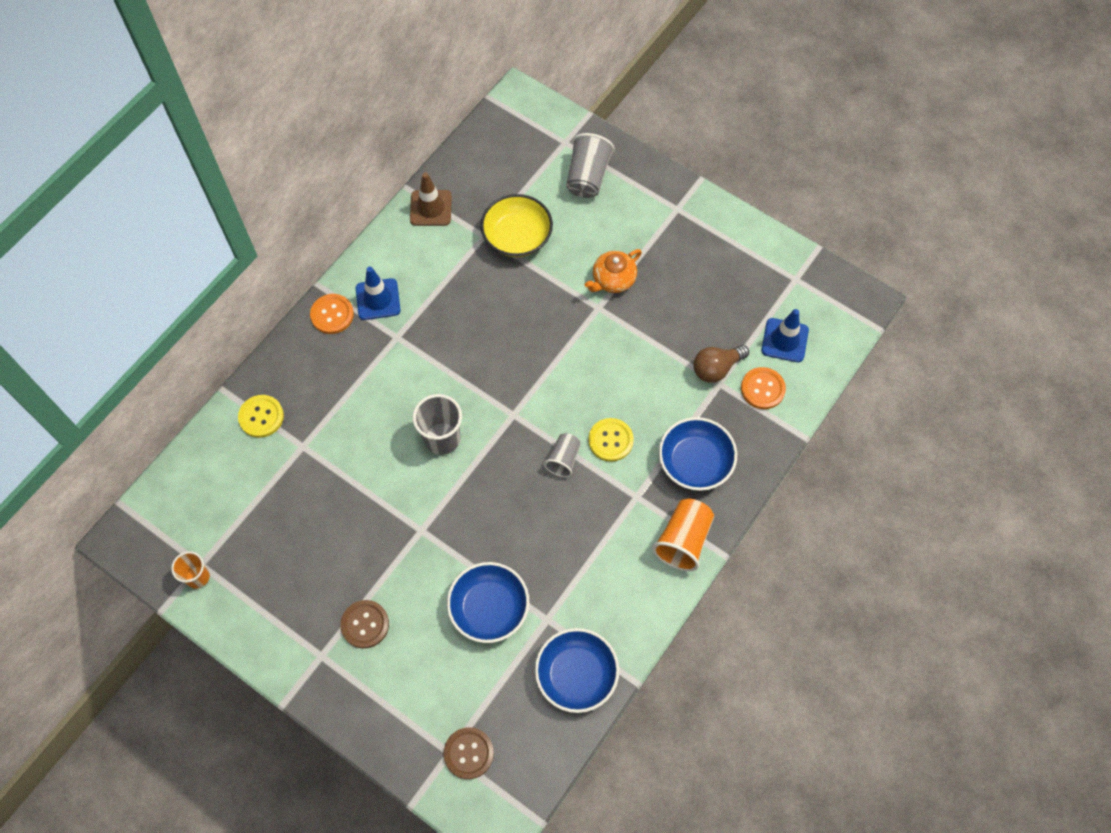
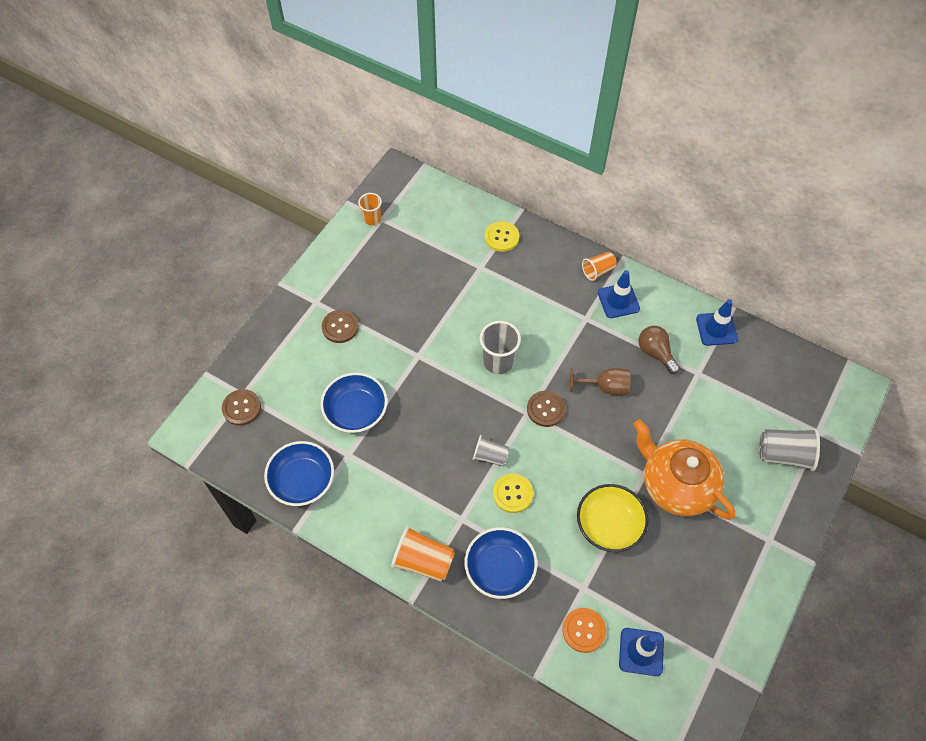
camera: 85 degrees right, 5 degrees down
orange button [310,294,354,334] -> orange cup [582,252,617,281]
brown traffic cone [410,172,452,226] -> blue traffic cone [696,299,738,346]
yellow bowl [480,194,553,257] -> yellow bowl moved to [577,484,648,552]
orange teapot [585,249,642,293] -> orange teapot [634,419,735,520], size x1.84
brown light bulb [694,345,749,383] -> brown light bulb moved to [639,326,680,374]
none -> brown button [527,390,566,427]
none -> brown goblet [570,368,630,395]

